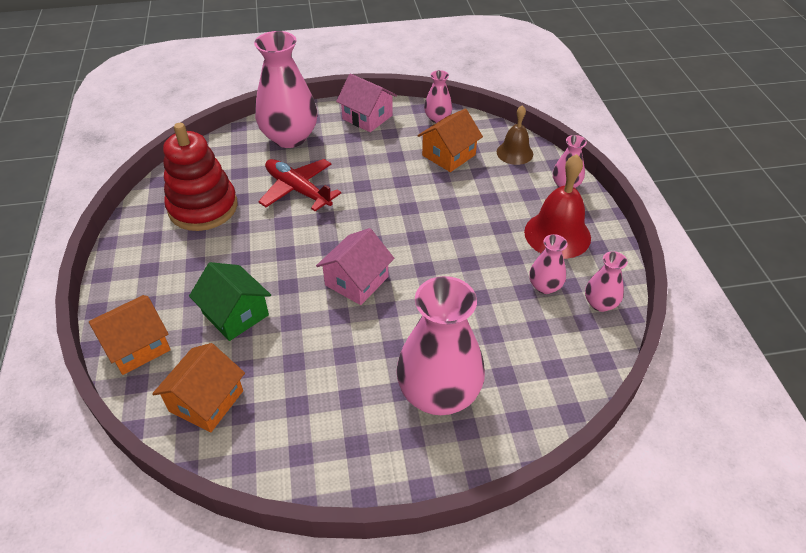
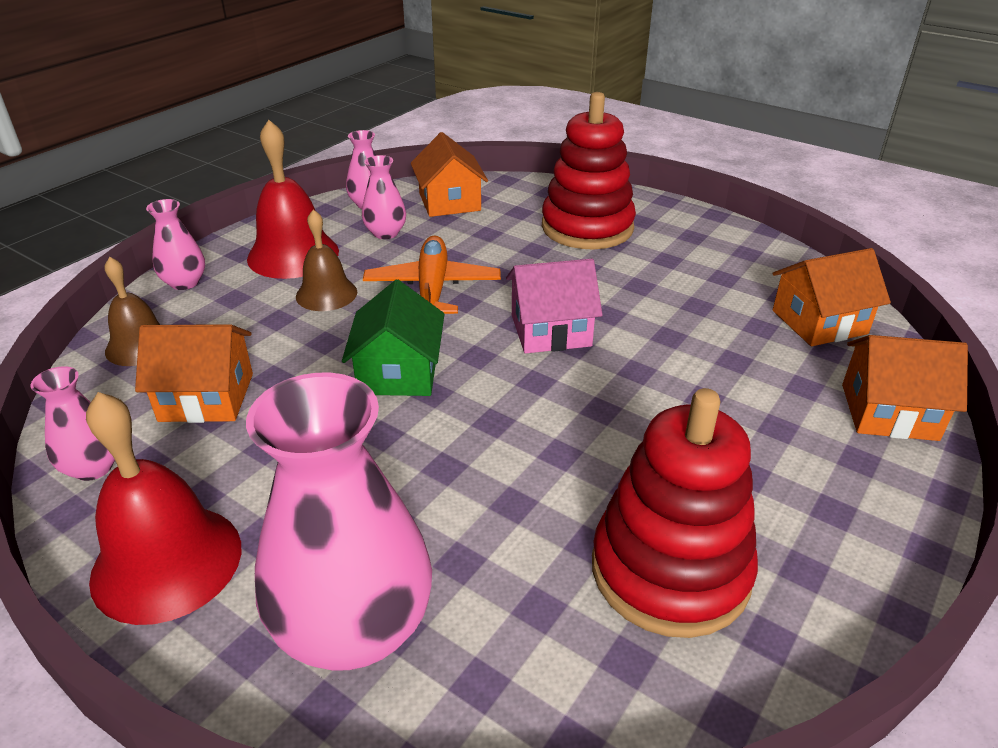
camera: 135 degrees left, 10 degrees down
green house [189,262,271,341] -> green house moved to [342,280,445,396]
red plane [258,159,341,211] -> none
pink house [336,74,397,132] -> red bell [86,392,241,625]
pink vase [396,276,485,415] -> red stacking toy [542,92,636,249]
none -> brown bell [296,209,357,311]
none -> orange plane [363,235,501,314]
none -> orange house [411,132,488,217]

